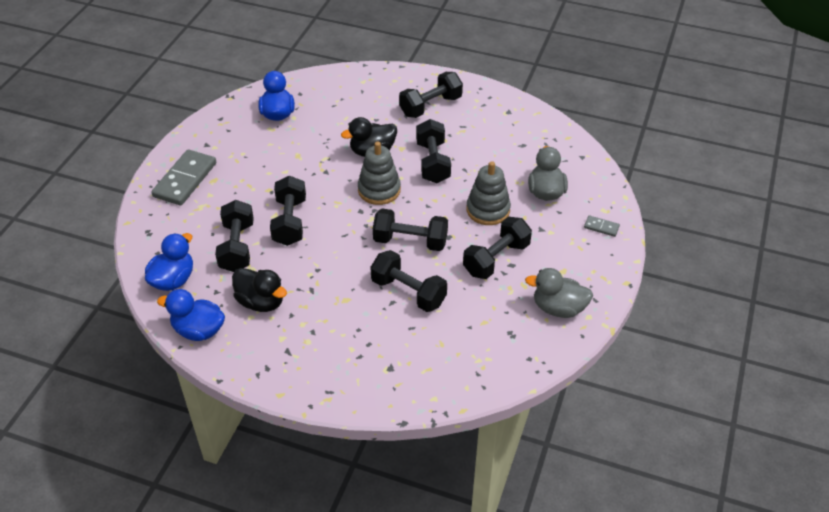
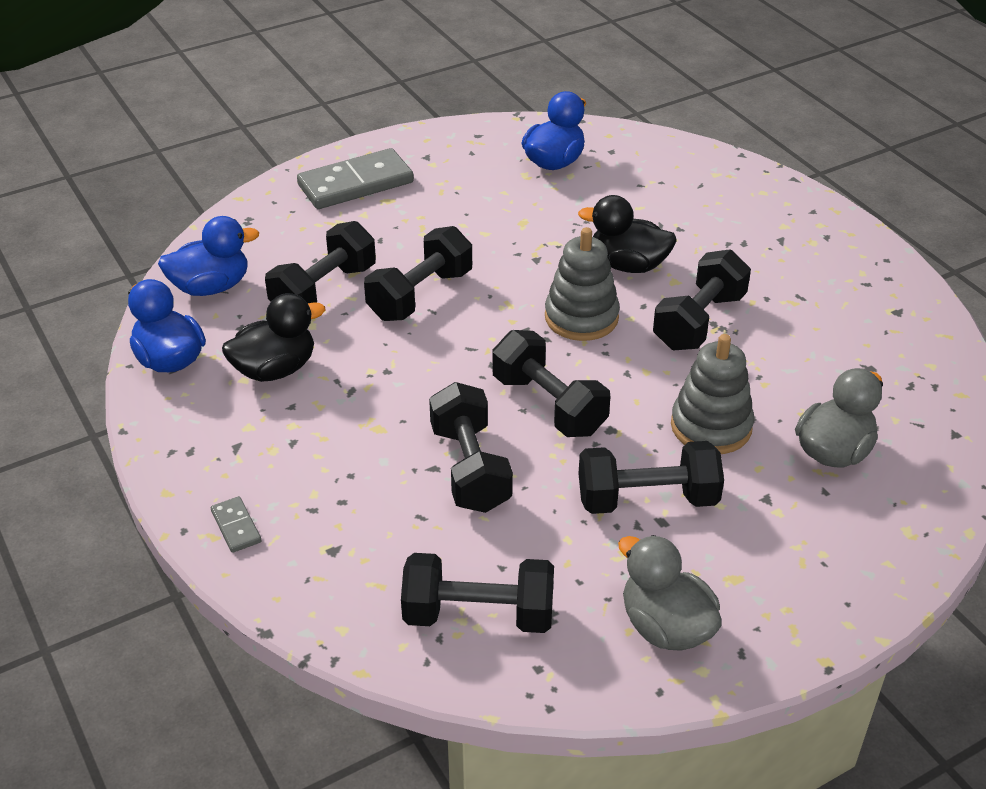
camera: 40 degrees right, 5 degrees down
black duck [232,268,287,312] -> black duck turned 105 degrees counterclockwise [222,293,325,382]
black dumbbell [399,72,463,118] -> black dumbbell moved to [401,553,554,633]
grey domino [584,215,620,237] -> grey domino moved to [211,496,262,553]

